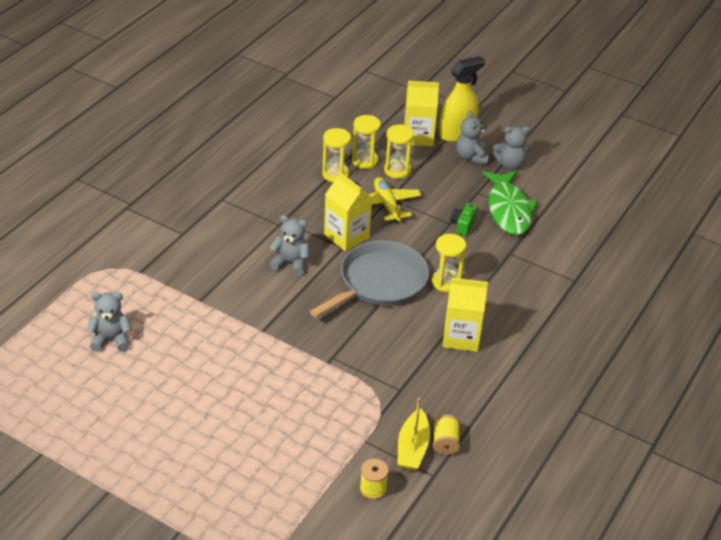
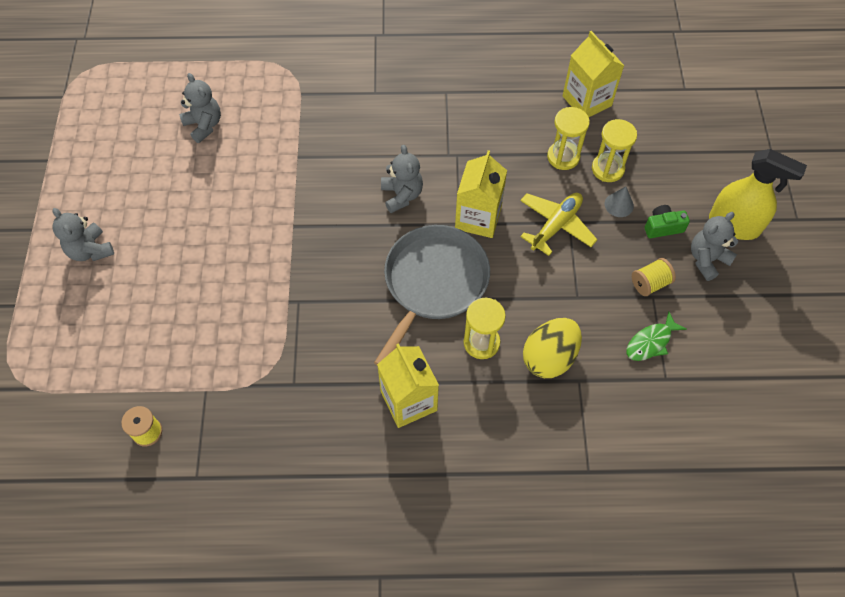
camera: 60 degrees right, 20 degrees up
grey pan [310,241,429,317] -> grey pan turned 75 degrees counterclockwise [374,225,490,365]
yellow hourglass [384,124,414,179] -> grey cone [605,186,634,217]
yellow boat [397,398,430,471] -> none
yellow carton [404,81,439,146] -> yellow carton moved to [562,31,624,117]
yellow spool [433,415,460,455] -> yellow spool moved to [632,258,676,296]
green camera [450,203,478,236] -> green camera moved to [645,205,690,238]
green fish [482,171,538,235] -> green fish [626,312,687,361], size x0.52
grey teddy bear [493,126,531,170] -> grey teddy bear moved to [52,208,114,261]
none -> yellow egg [523,318,582,378]

